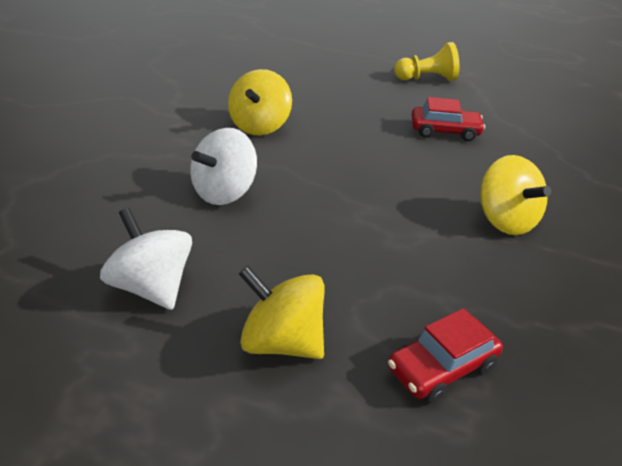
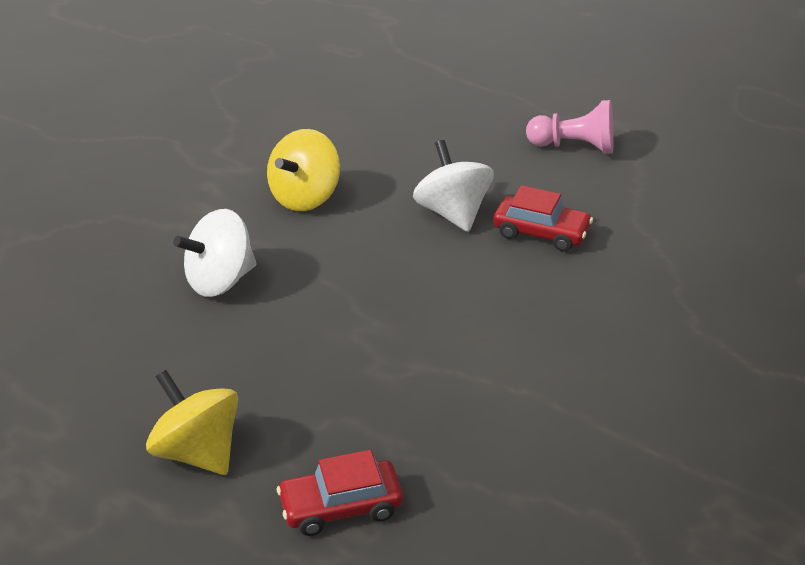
camera: 20 degrees right, 0 degrees up
white spinning top [100,208,192,310] -> white spinning top moved to [413,140,494,232]
yellow pawn [394,42,459,81] -> pink pawn [526,100,614,154]
yellow spinning top [480,155,551,235] -> none

